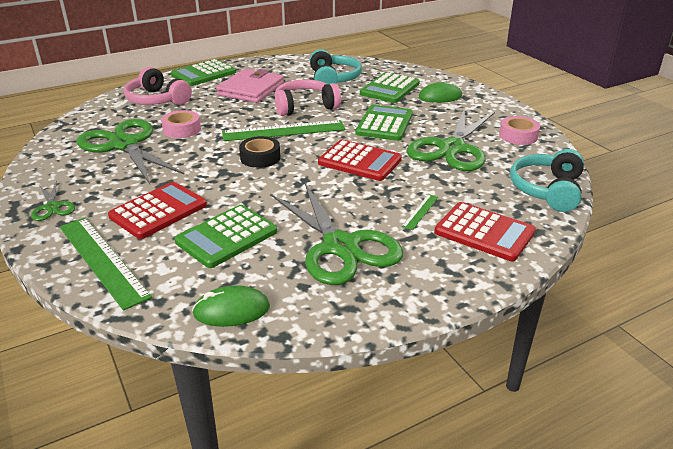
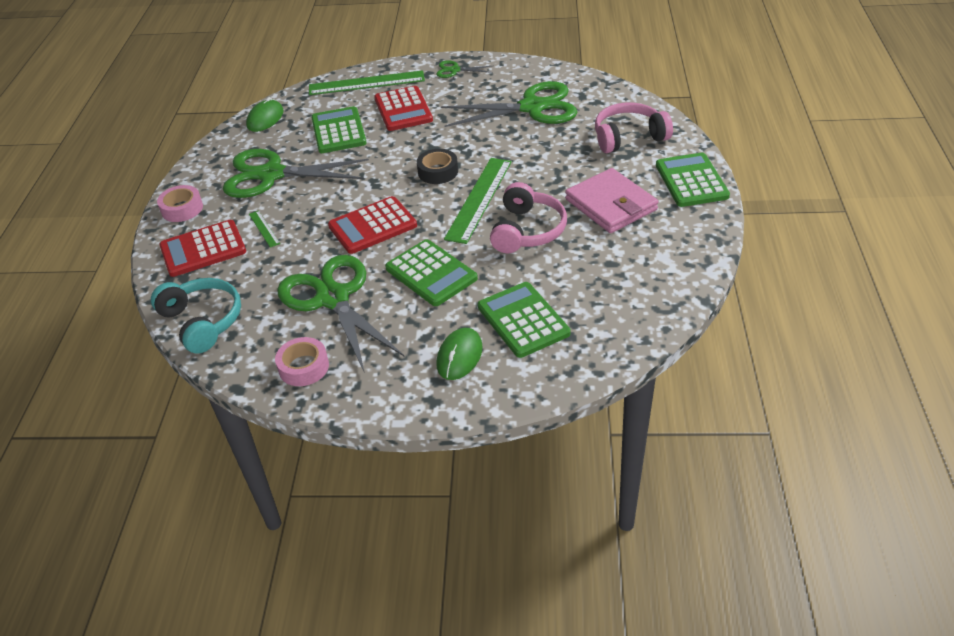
camera: 125 degrees right, 10 degrees up
pink tape [161,110,201,138] -> pink tape moved to [157,185,203,222]
turquoise headphones [310,49,362,84] -> none

